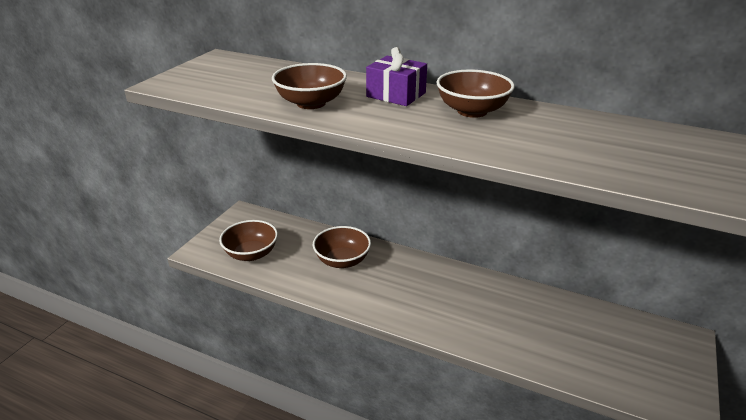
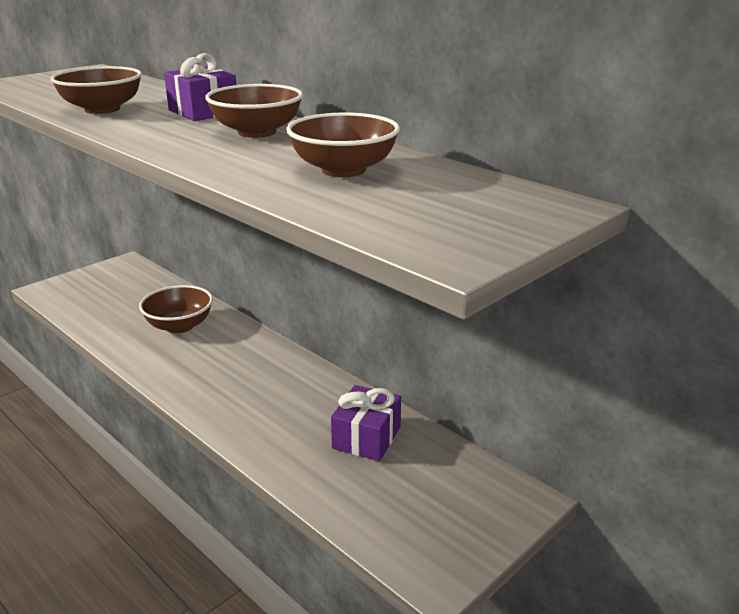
camera: 20 degrees right, 5 degrees down
brown bowl [219,220,278,261] -> brown bowl moved to [286,112,400,177]
none -> purple gift [331,385,401,461]

